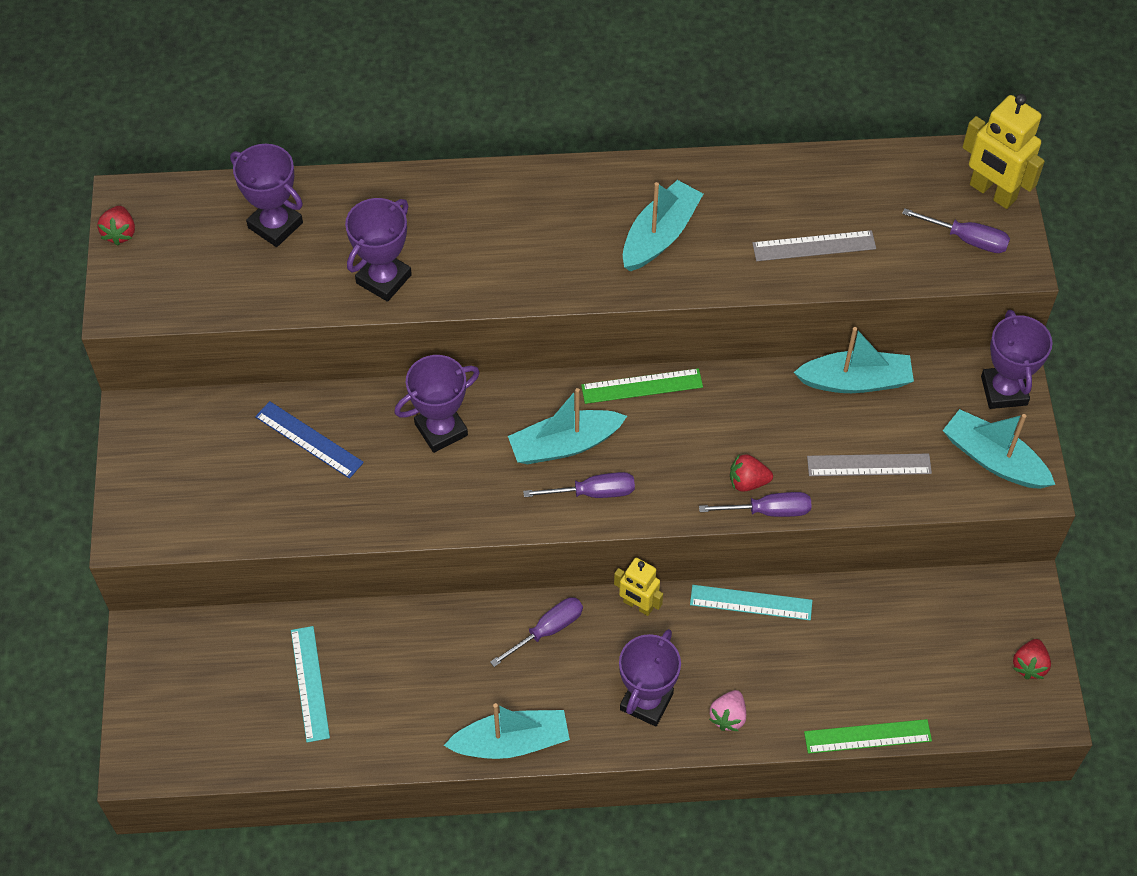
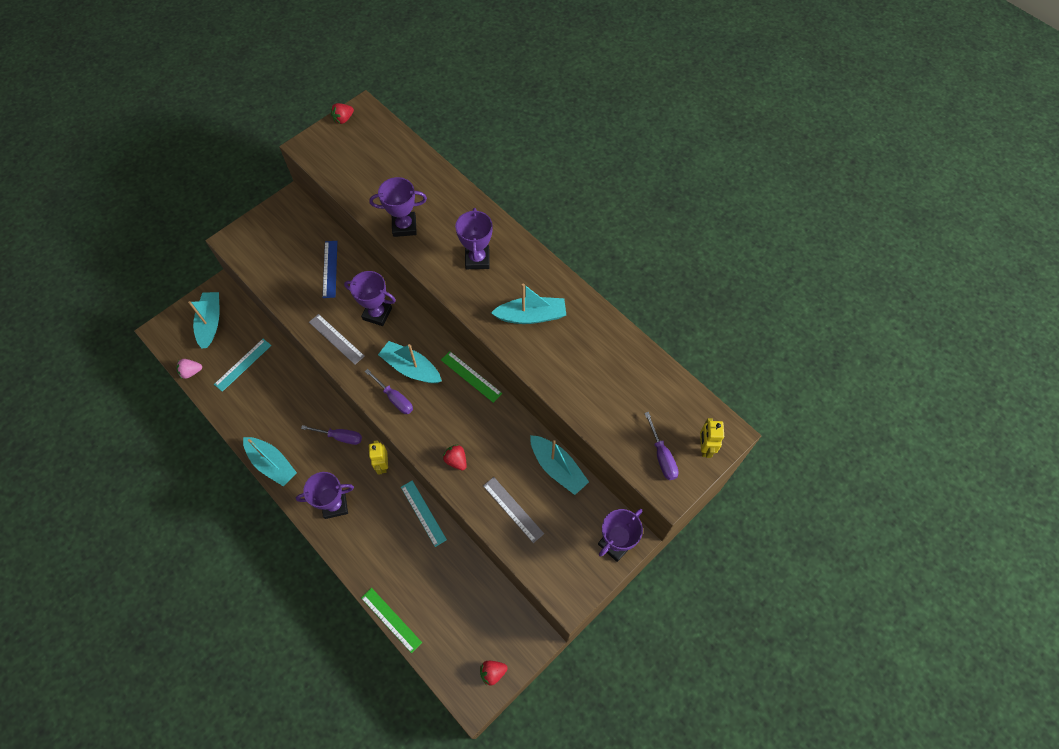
camera: 50 degrees right, 5 degrees up
purple trophy [230,144,303,247] -> purple trophy moved to [455,208,493,269]
purple screwdriver [699,492,811,517] -> none
pink strawberry [709,690,746,731] -> pink strawberry moved to [176,359,202,379]
grey ruler [752,230,876,261] -> grey ruler moved to [309,314,365,365]
turquoise boat [943,409,1055,489] -> turquoise boat moved to [188,292,219,348]
yellow robot [962,94,1045,209] -> yellow robot [700,418,724,458], size x0.63

